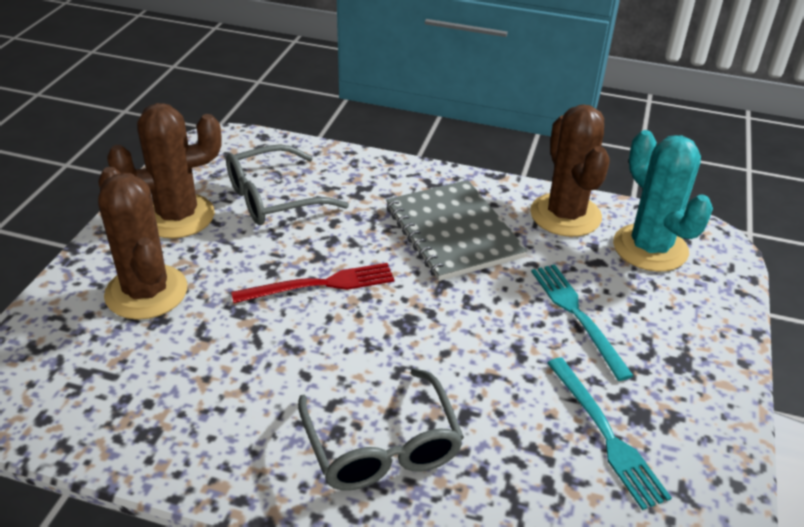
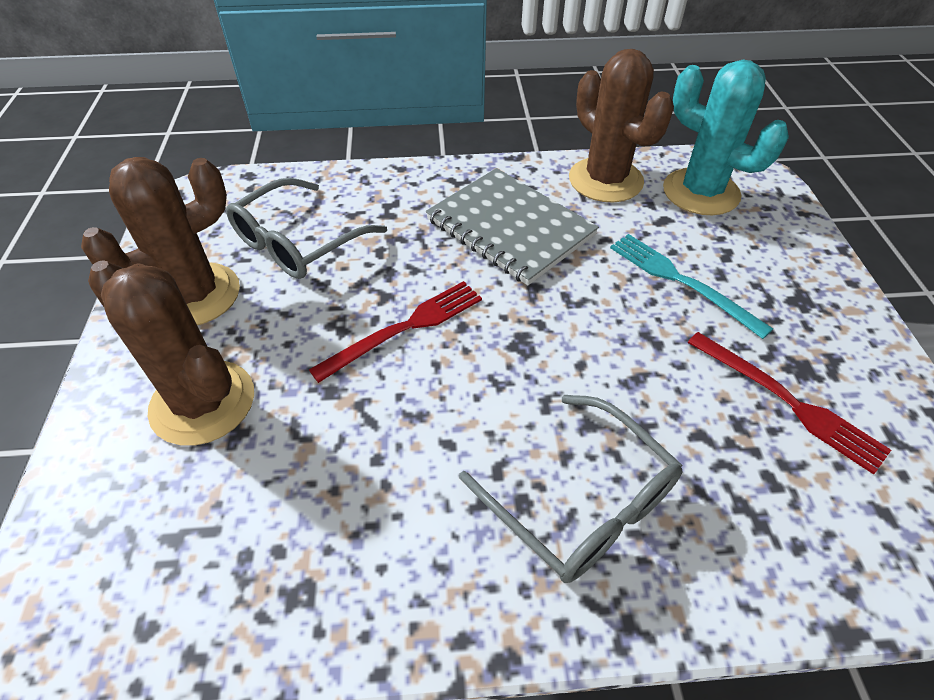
camera: 20 degrees left, 10 degrees up
turquoise fork [547,357,672,510] -> red fork [688,332,891,475]

